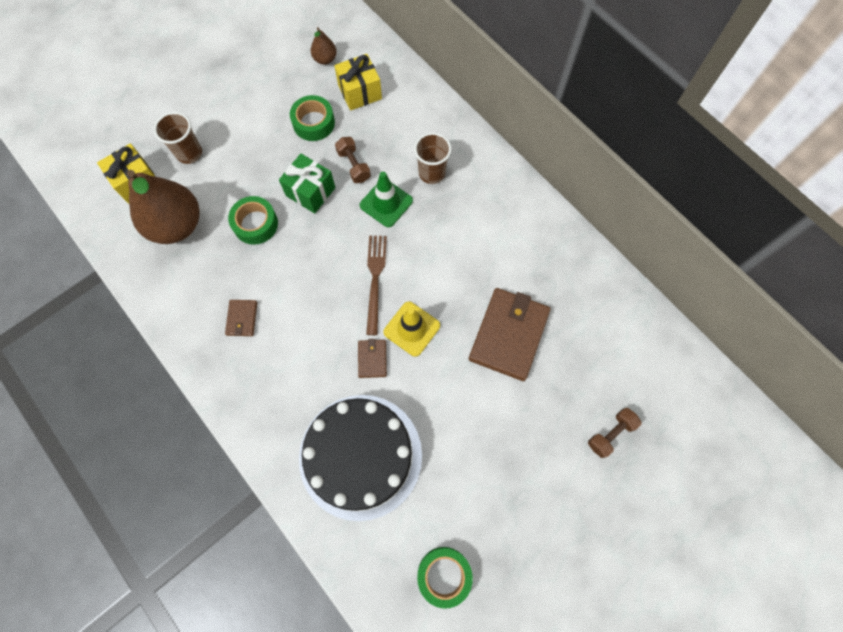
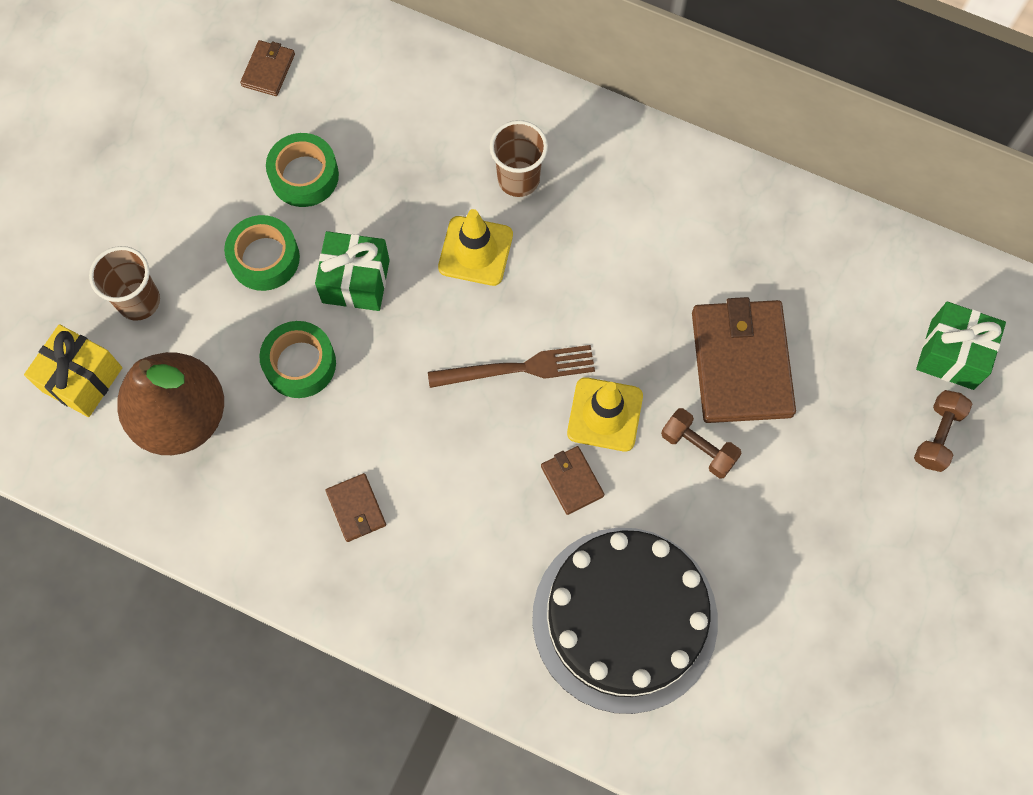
camera: 25 degrees left, 0 degrees up
brown pear [311,27,337,65] -> brown wallet [240,40,295,96]
yellow gift [334,54,382,111] -> none
brown dumbbell [335,137,371,183] -> brown dumbbell moved to [661,408,742,478]
green traffic cone [360,172,413,227] -> yellow traffic cone [438,209,513,286]
brown fork [366,235,387,335] -> brown fork turned 105 degrees clockwise [428,345,595,388]
green tape [417,547,473,609] -> green tape moved to [224,215,300,291]
none -> green gift [916,302,1006,390]

